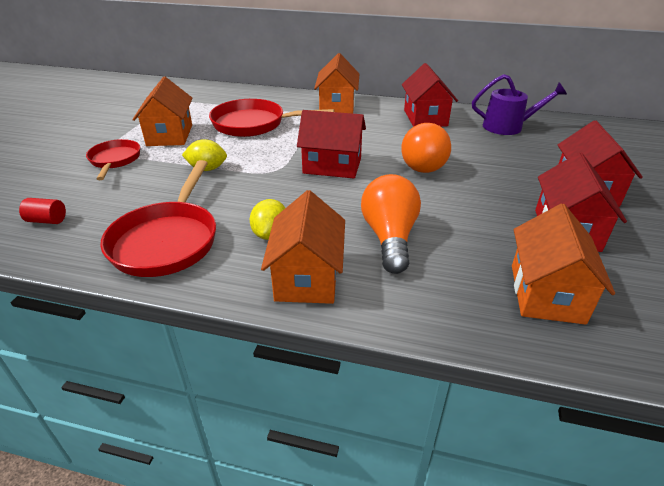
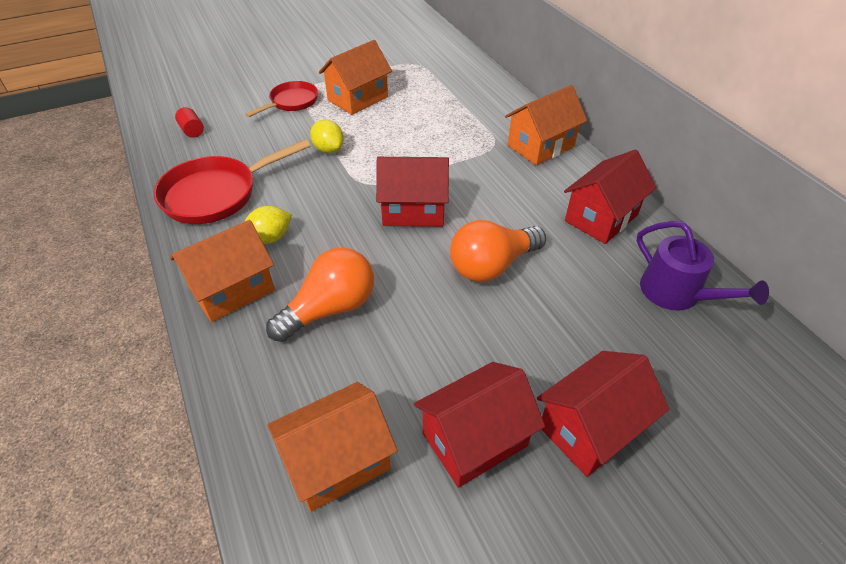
camera: 50 degrees right, 10 degrees up
red pan [209,99,334,137] -> none
red house [297,110,366,178] -> red house turned 60 degrees counterclockwise [376,157,449,227]

